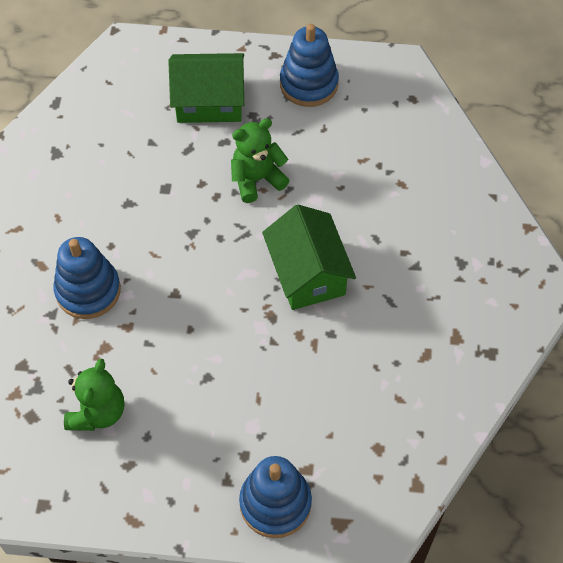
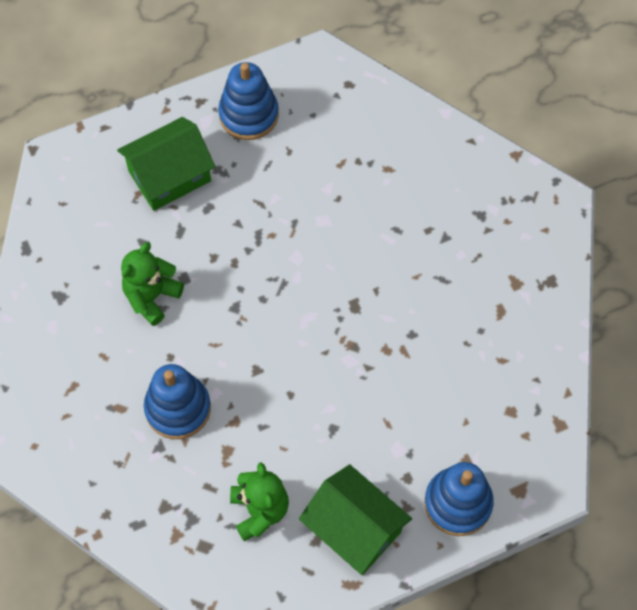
camera: 30 degrees left, 5 degrees up
green teddy bear [231,118,290,203] -> green teddy bear moved to [121,242,184,326]
green house [262,204,356,310] -> green house moved to [299,464,412,575]

